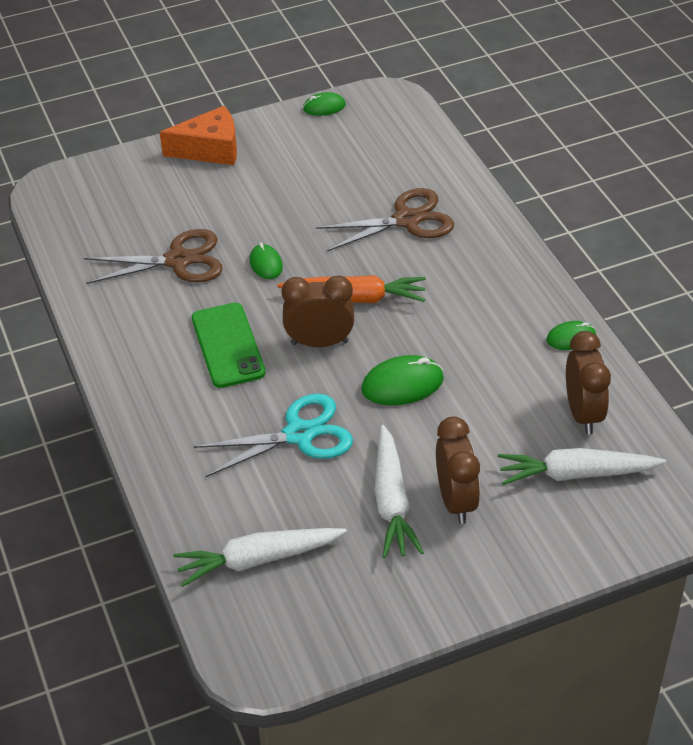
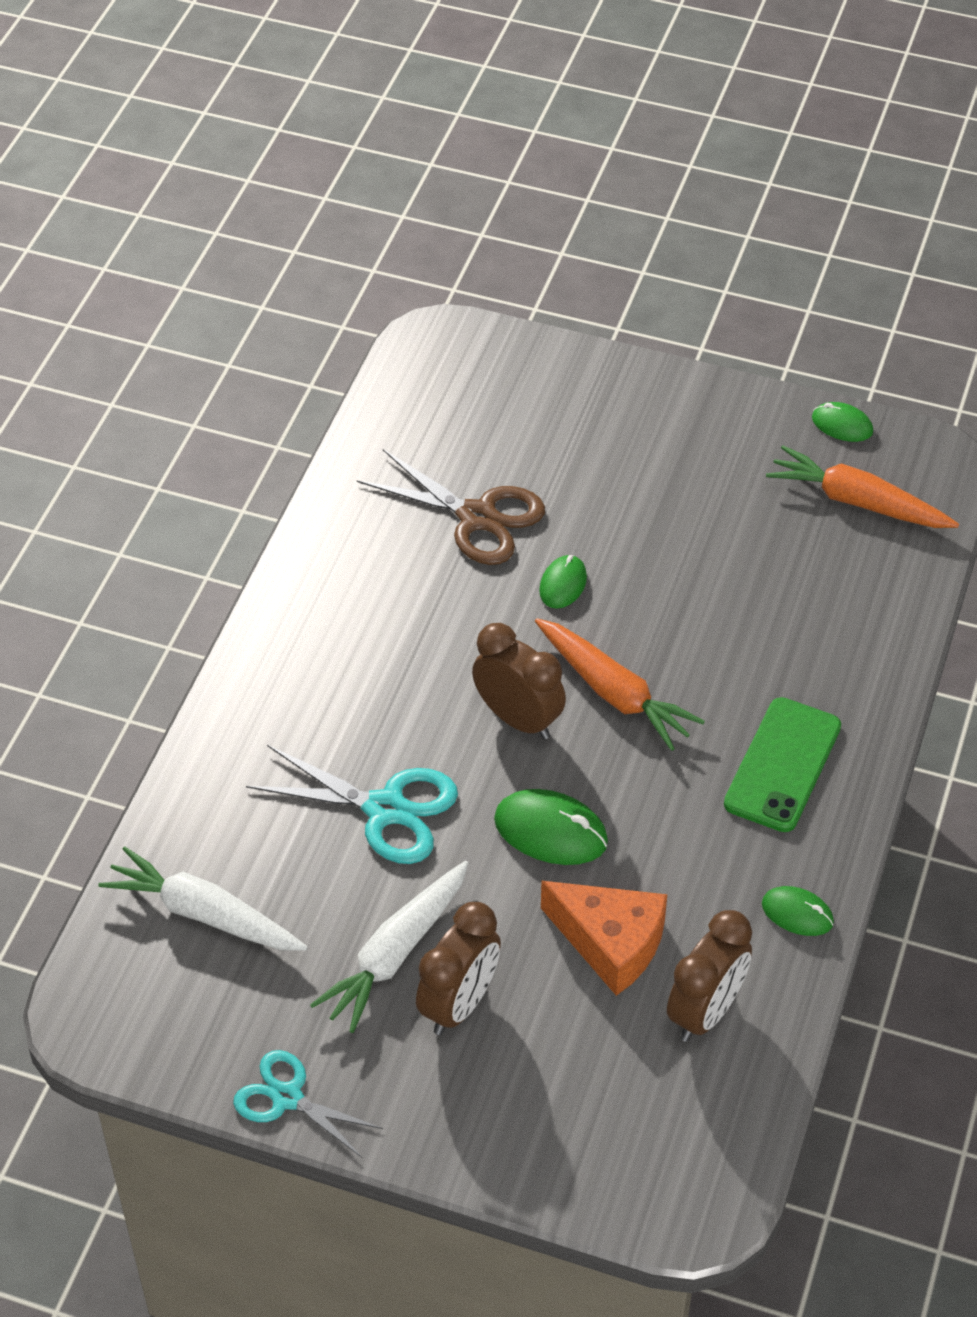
camera: 40 degrees right, 5 degrees up
orange cheese [160,106,237,165] -> orange cheese moved to [541,881,668,996]
green phone [192,303,266,388] -> green phone moved to [724,697,841,832]
brown scissors [315,188,454,251] -> none
white carrot [498,448,666,485] -> none
none -> turquoise scissors [233,1050,383,1157]
none -> orange carrot [766,445,959,528]

